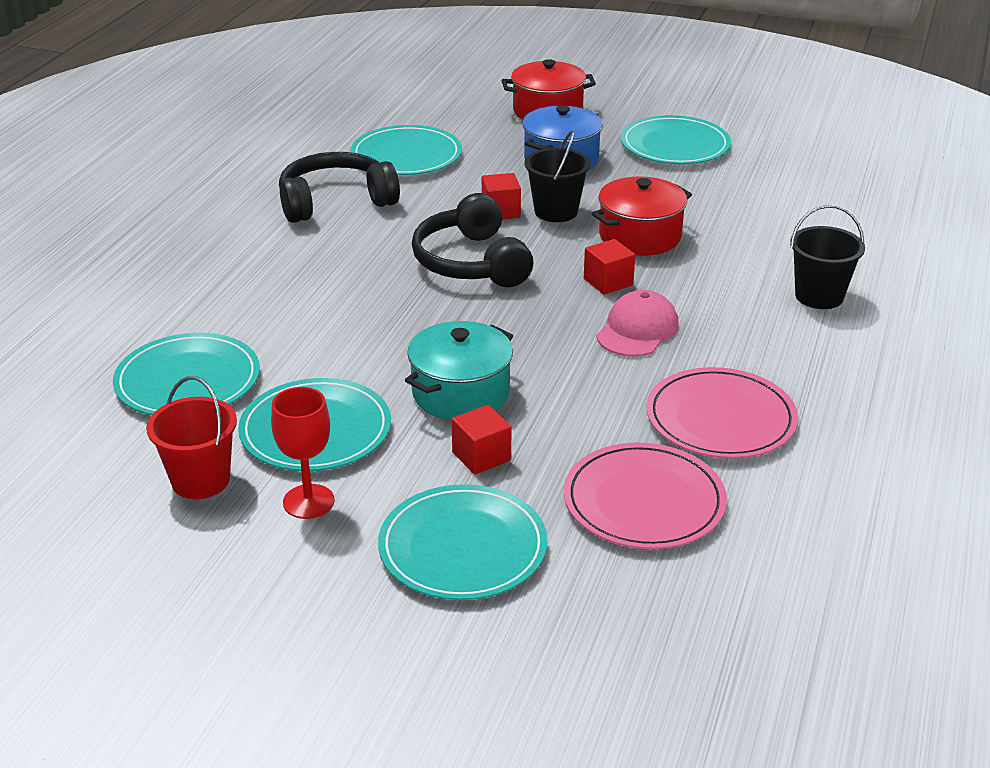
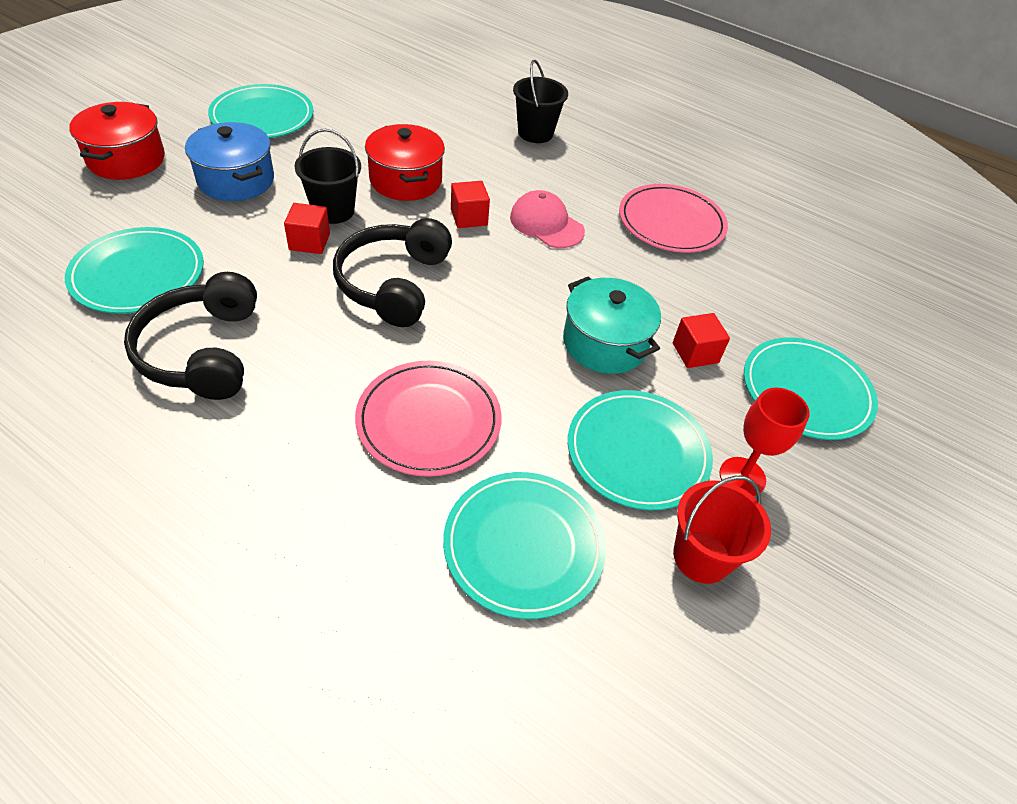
camera: 80 degrees left, 15 degrees up
black headphones [412,193,534,287] -> black headphones turned 105 degrees clockwise [333,218,452,327]
pink plate [564,443,727,549] -> pink plate moved to [355,361,502,477]

